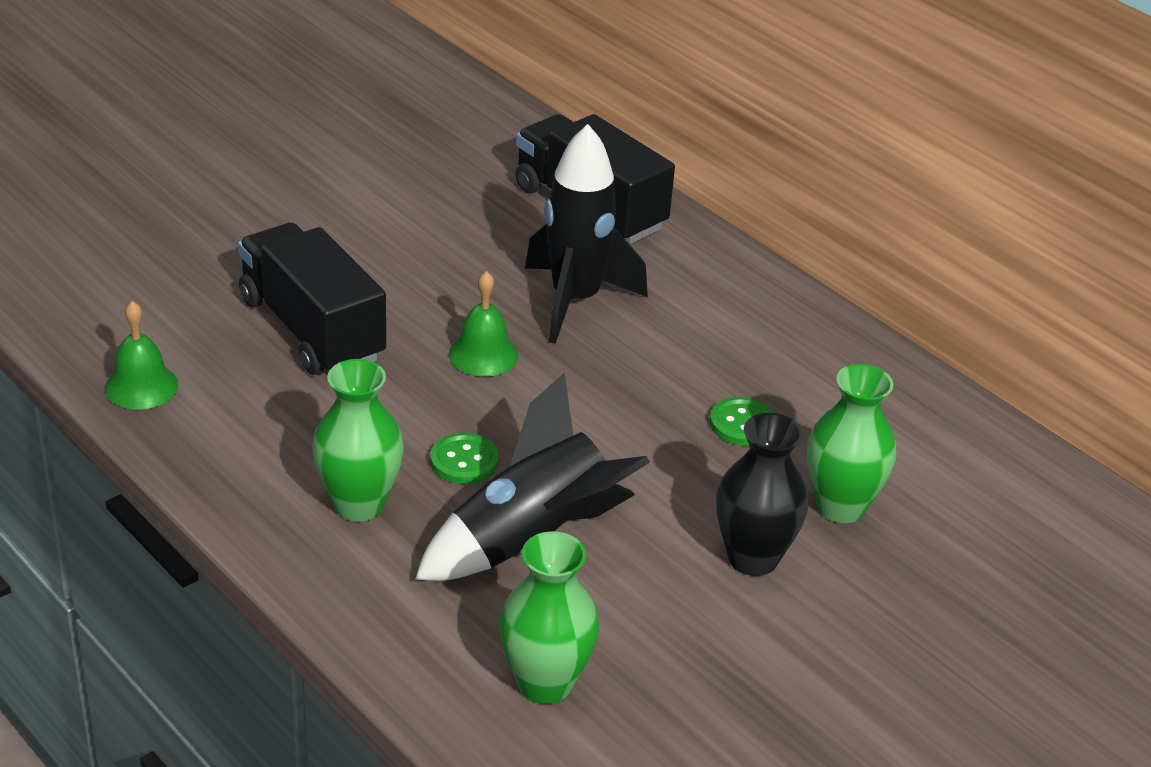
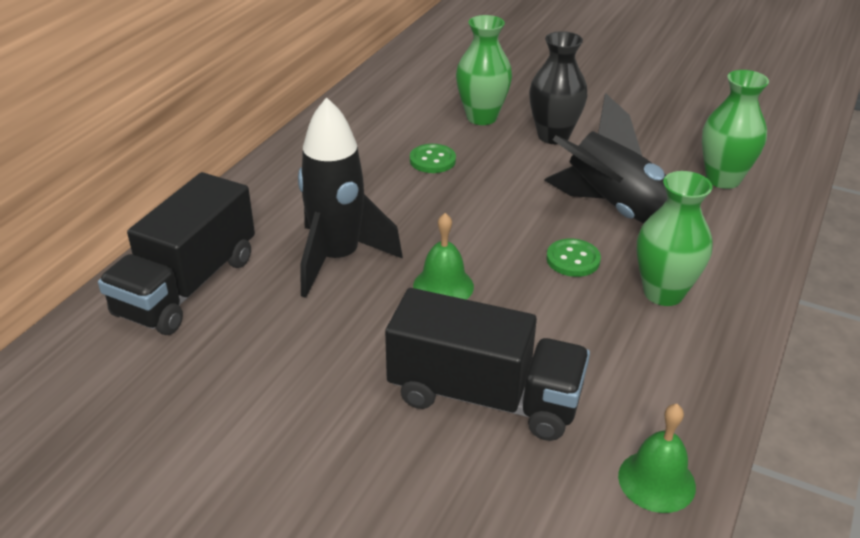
camera: 110 degrees left, 0 degrees up
black truck [238,223,386,375] -> black truck turned 105 degrees counterclockwise [385,288,590,441]

